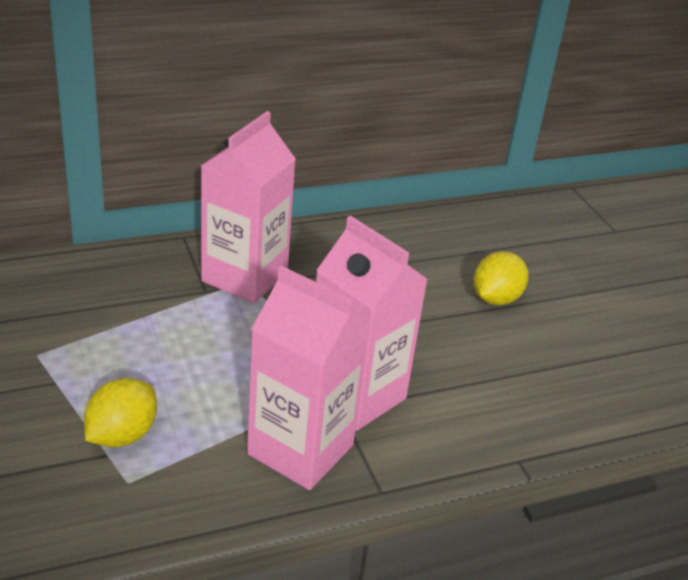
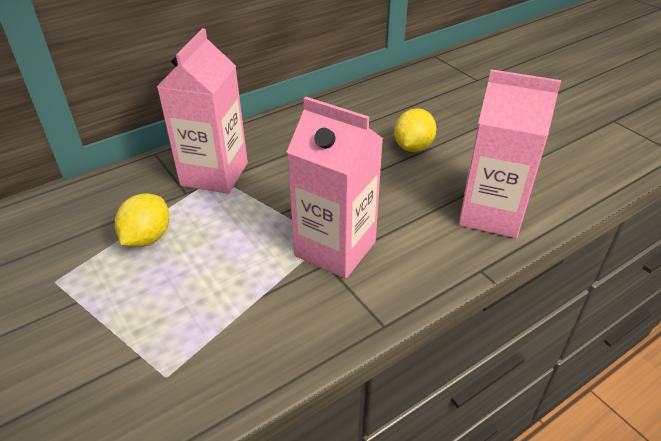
camera: 10 degrees left, 5 degrees up
yellow lemon [84,378,157,447] -> yellow lemon moved to [115,193,170,247]
pink carton [247,266,371,490] -> pink carton moved to [459,69,561,238]

